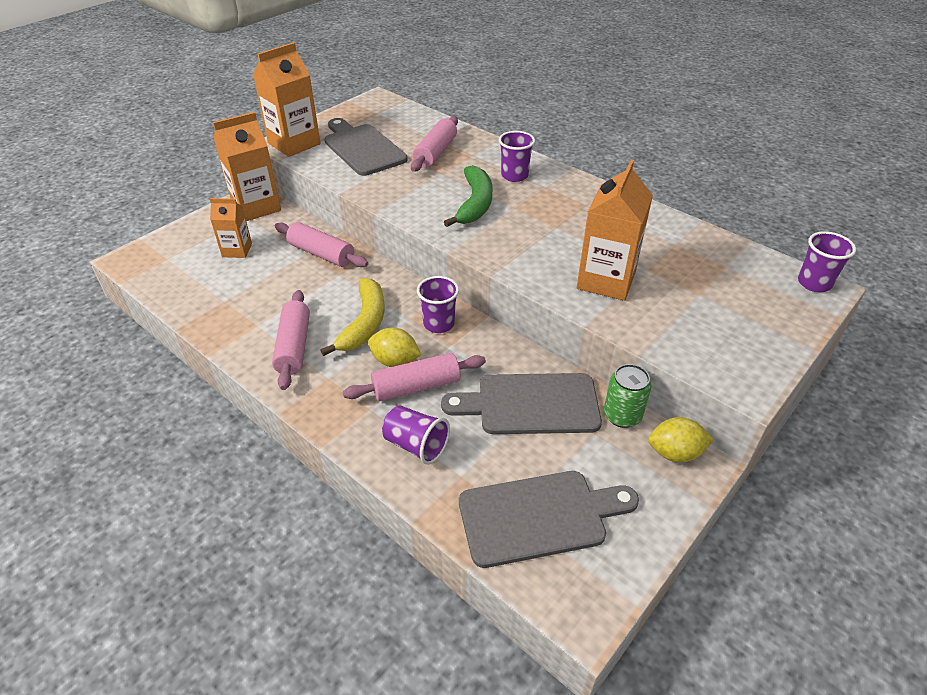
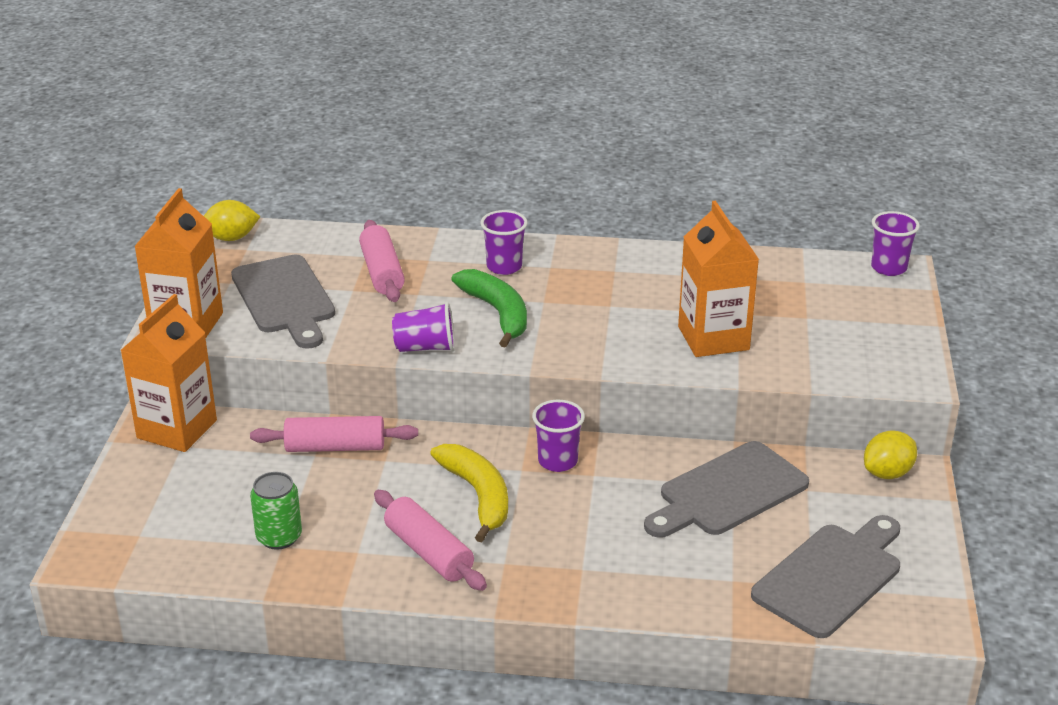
camera: 35 degrees left, 10 degrees down
orange carton [210,198,252,258] -> none
grey cutting board [324,118,408,176] -> grey cutting board turned 135 degrees counterclockwise [231,255,335,349]
pink rolling pin [343,353,486,401] -> none
yellow lemon [368,328,421,367] -> yellow lemon moved to [204,200,260,241]
purple cup [382,405,450,465] -> purple cup moved to [392,302,455,352]
green can [604,364,651,428] -> green can moved to [250,472,302,550]

